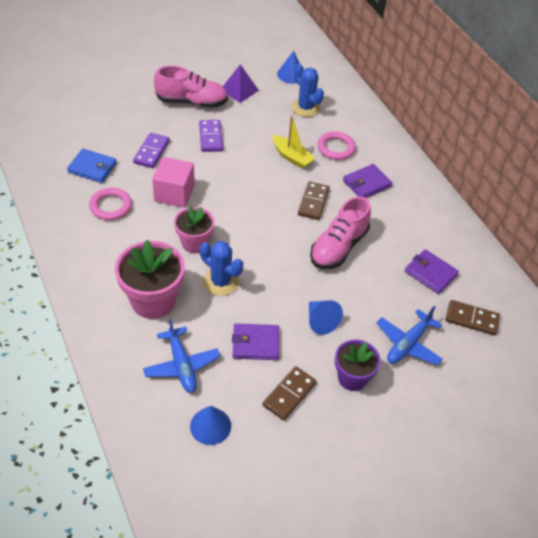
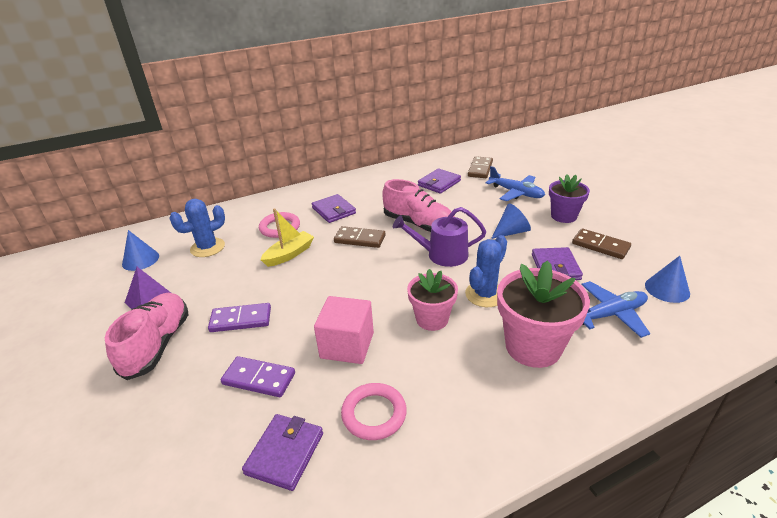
camera: 85 degrees left, 15 degrees down
blue wallet [67,149,117,183] -> purple wallet [242,414,323,491]
none -> purple watering can [393,207,486,267]

